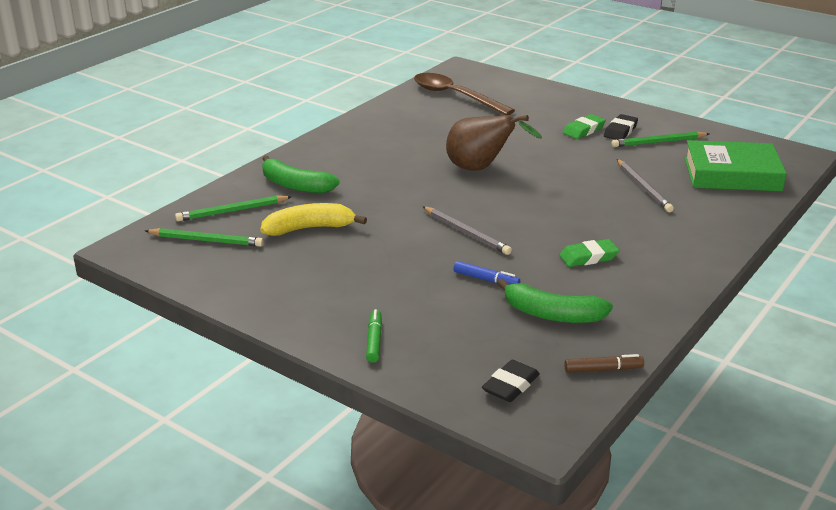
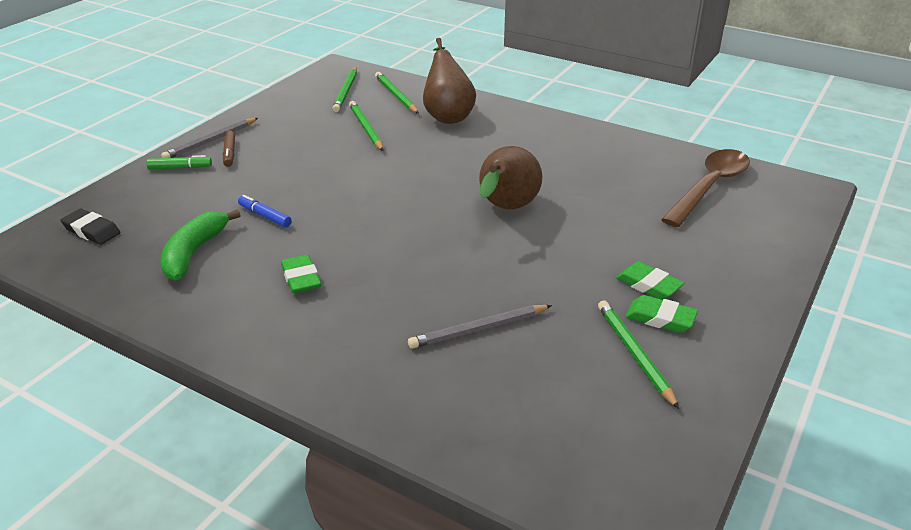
camera: 85 degrees right, 5 degrees up
yellow banana [260,203,367,236] -> green pencil [349,101,383,151]
green banana [262,155,340,193] -> brown pear [423,38,476,124]
grey pencil [422,206,512,255] -> grey pencil moved to [161,118,258,158]
blue marker [454,261,520,285] -> blue marker turned 105 degrees clockwise [238,195,292,228]
brown marker [564,354,644,373] -> brown marker moved to [223,130,235,167]
black eraser [604,114,638,140] -> green eraser [625,295,698,333]
green book [684,140,787,191] -> none

